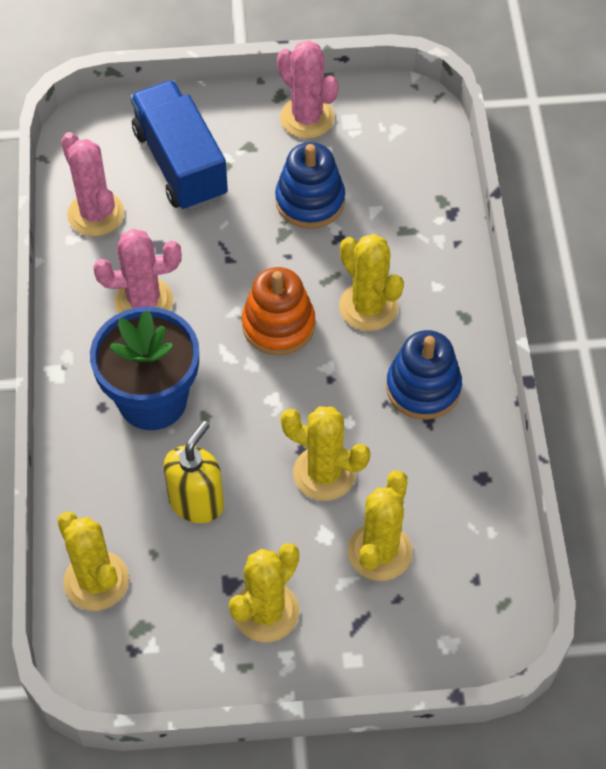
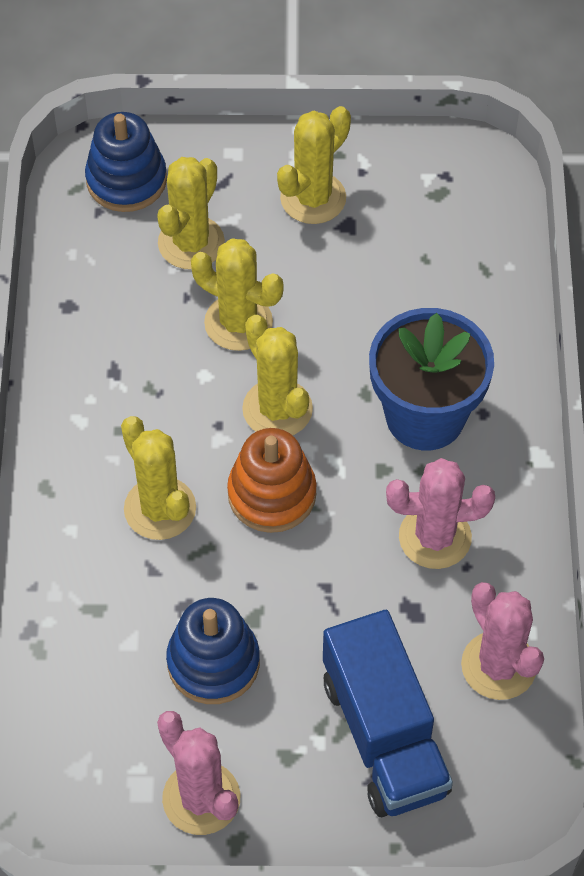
camera: 175 degrees left, 0 degrees up
yellow cactus [57,512,129,611] -> yellow cactus moved to [242,315,313,435]
yellow soap dispenser [163,421,224,523] -> none
blue stacking toy [386,330,462,420] -> blue stacking toy moved to [85,112,167,212]

